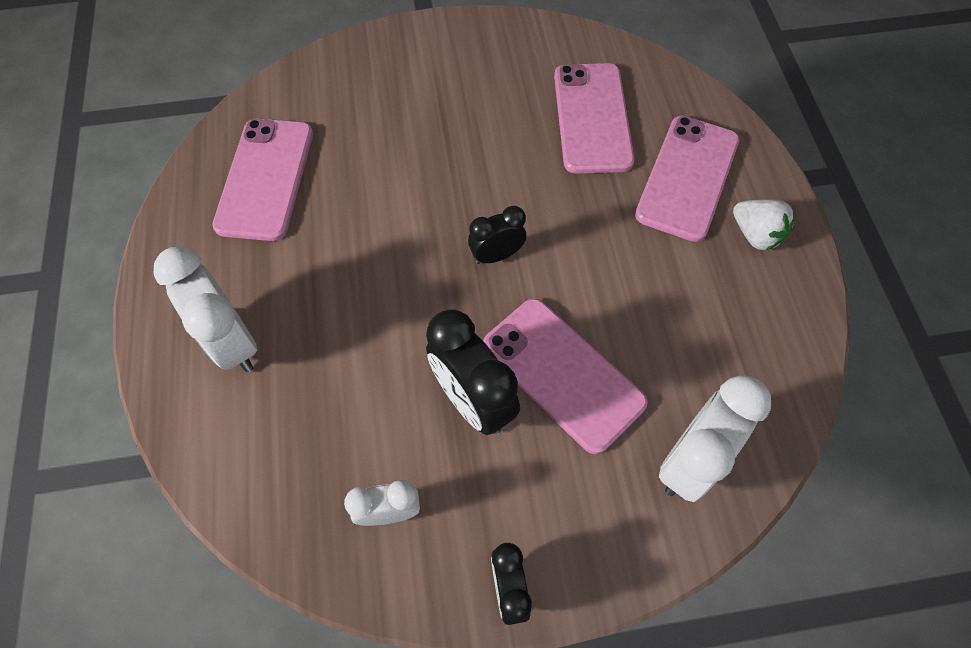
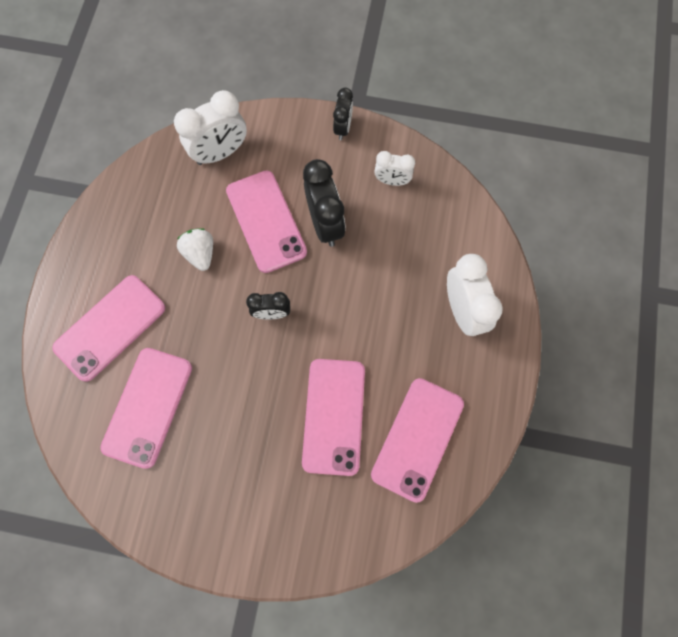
camera: 160 degrees left, 10 degrees up
white strawberry [733,199,796,251] -> white strawberry moved to [177,228,213,271]
none -> pink phone [302,359,365,476]

